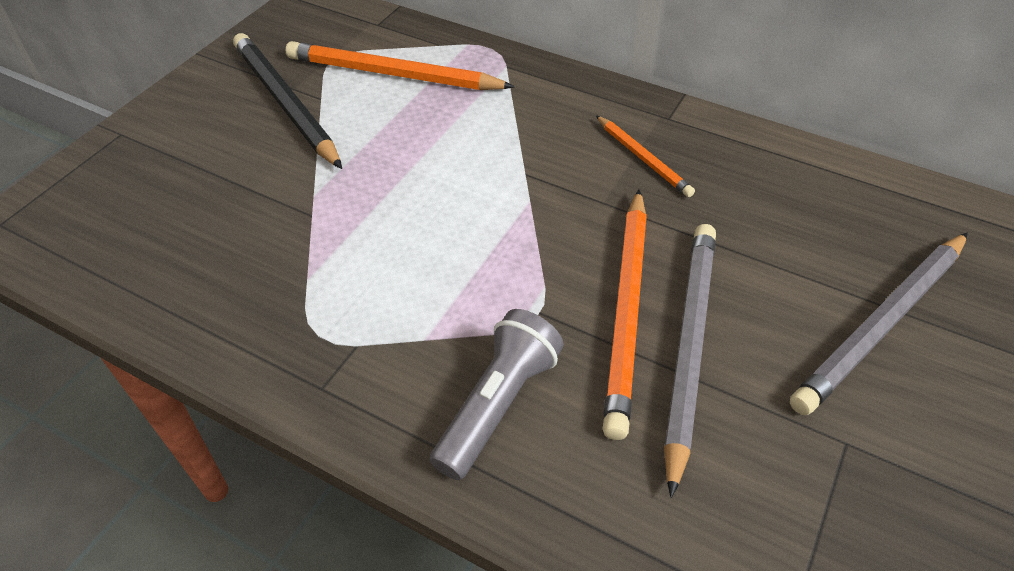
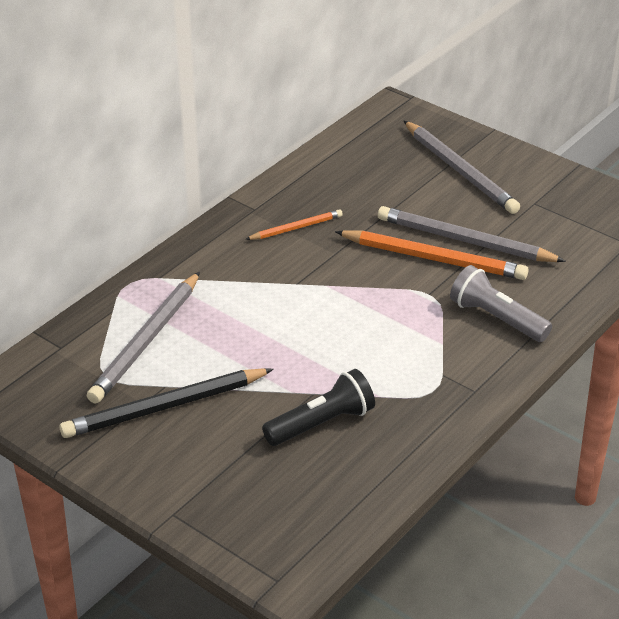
camera: 80 degrees left, 10 degrees down
orange pencil [286,41,515,90] -> grey pencil [87,272,200,403]
none -> black flashlight [262,369,375,446]

